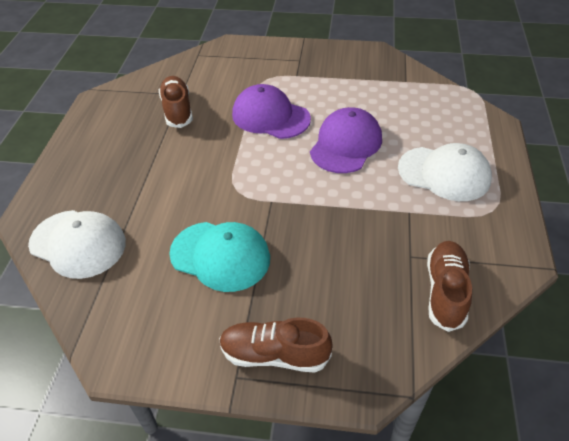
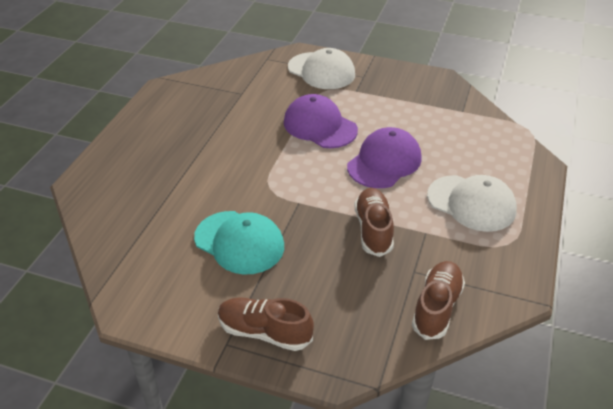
camera: 10 degrees right, 5 degrees down
white cap [28,210,126,279] -> white cap moved to [288,48,355,89]
brown shoe [159,76,193,128] -> brown shoe moved to [354,188,394,257]

